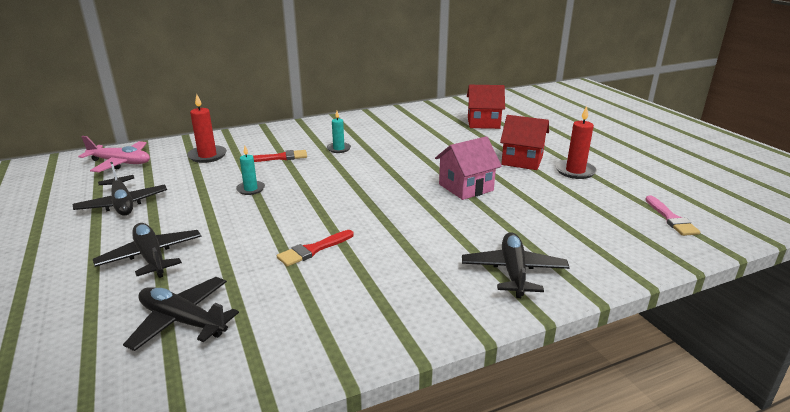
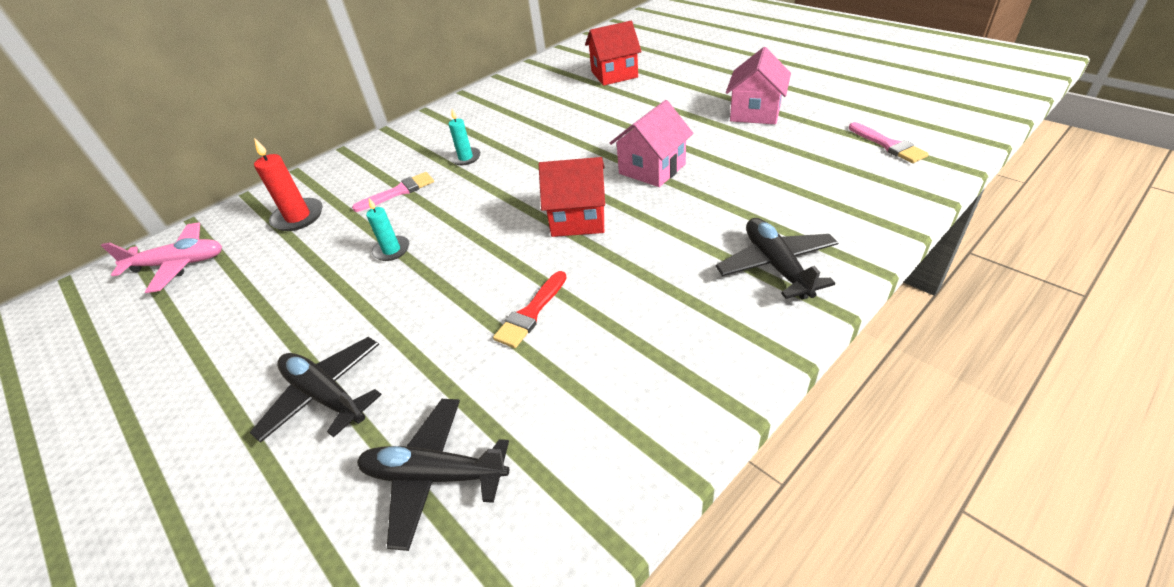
camera: 15 degrees left, 15 degrees up
black plane [73,162,167,216] -> none
red brush [253,150,307,162] -> pink brush [352,172,434,212]
red house [500,115,549,170] -> red house moved to [539,157,605,237]
red candle [555,106,597,179] -> pink house [726,47,791,124]

